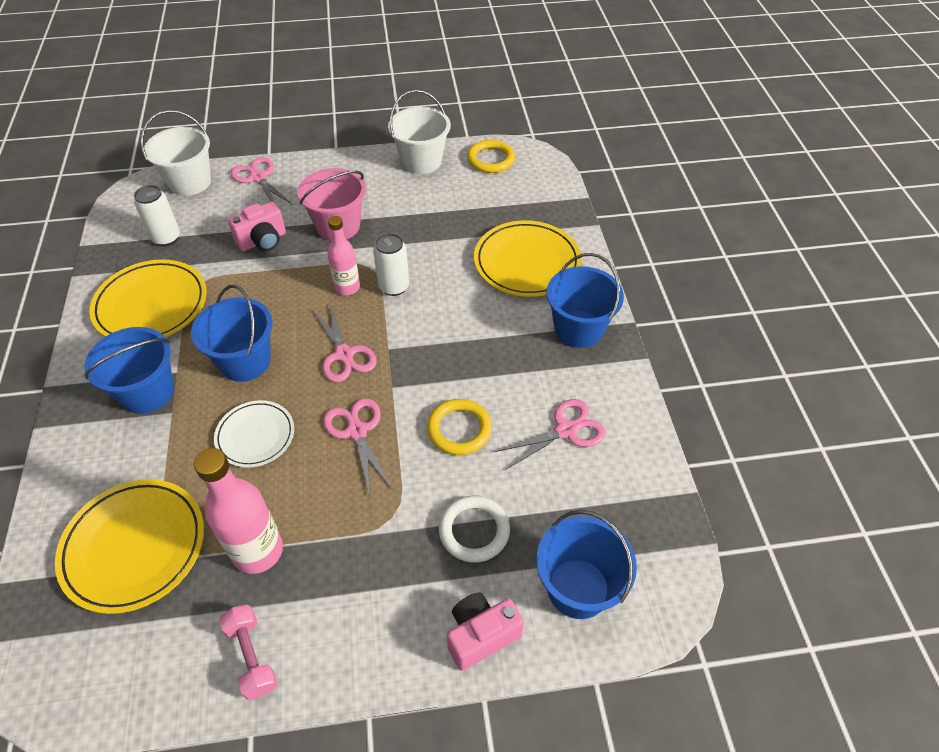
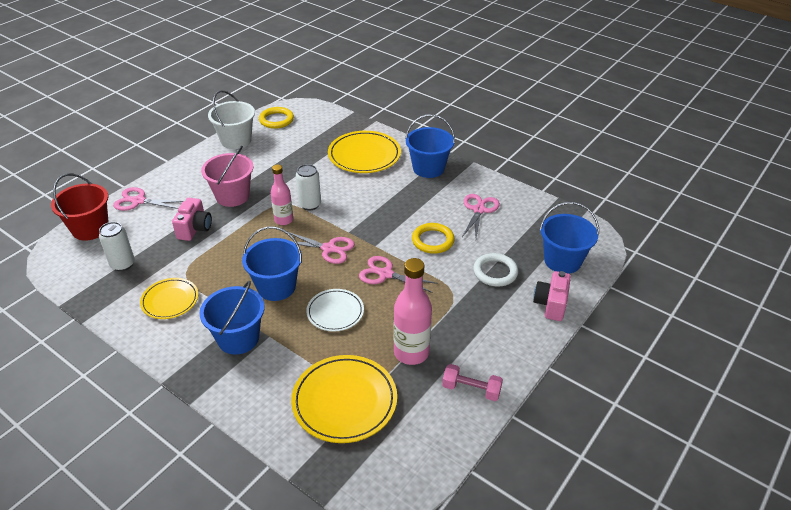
camera: 45 degrees left, 10 degrees down
yellow plate [89,259,207,337] -> yellow plate [140,278,198,319], size x0.61
white bucket [141,110,211,196] -> red bucket [51,174,108,241]

